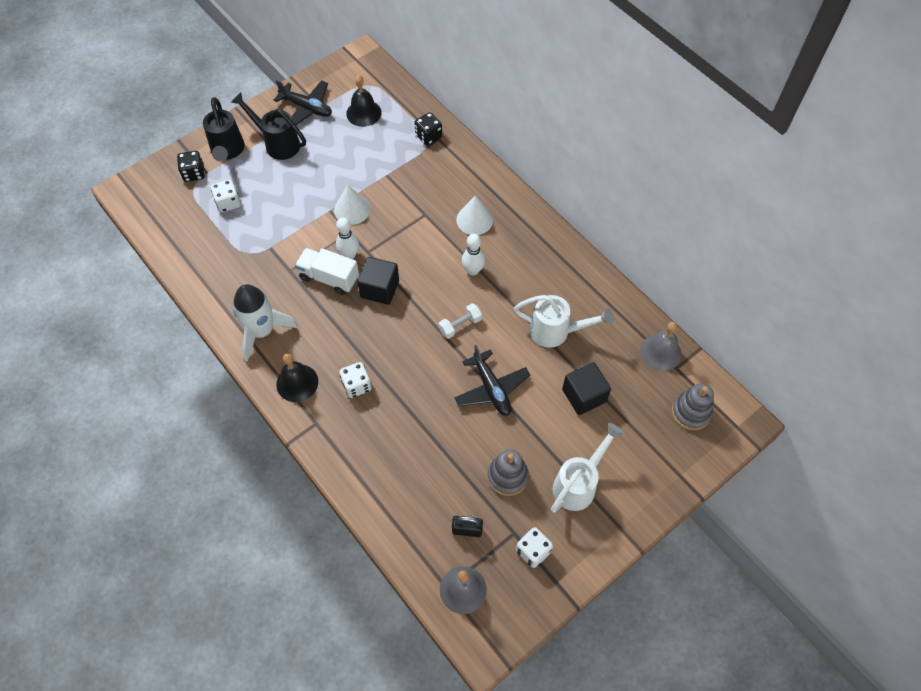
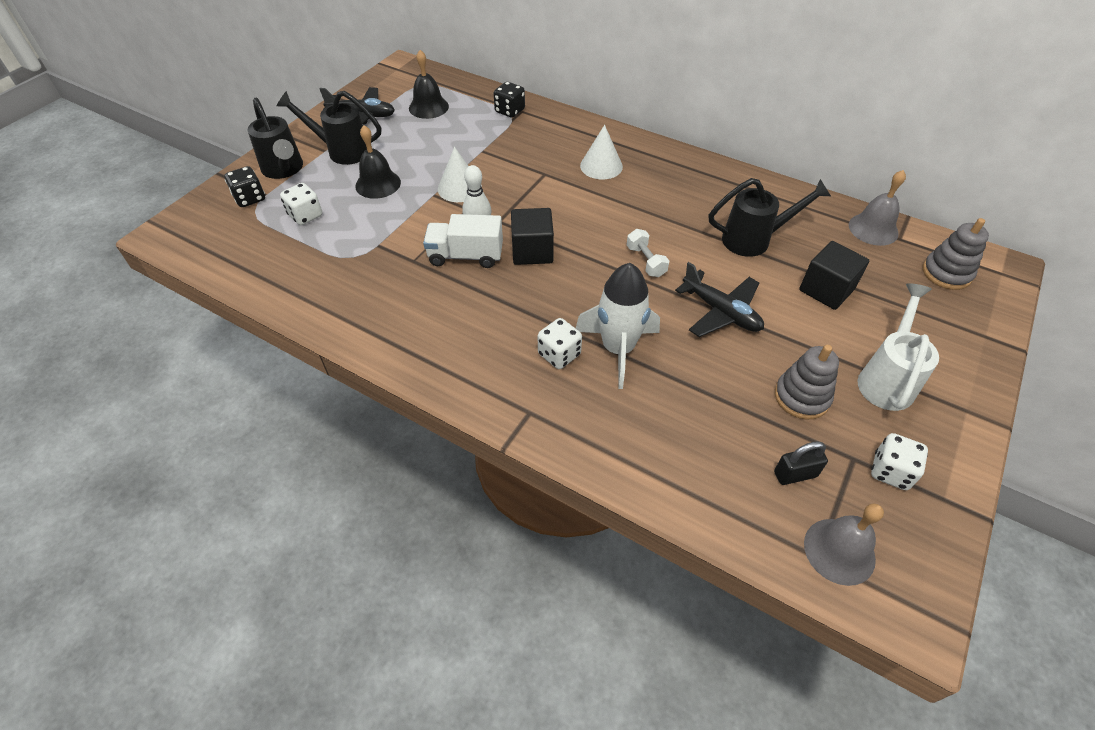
camera: 20 degrees left, 10 degrees down
white rocket [233,284,298,362] -> white rocket moved to [576,263,660,389]
black bell [276,354,318,402] -> black bell moved to [355,125,401,199]
white dumbbell [439,303,482,339] -> white dumbbell turned 60 degrees counterclockwise [627,229,669,277]
white bowling pin [462,234,485,276] -> none
white watering can [514,295,614,348] -> black watering can [709,178,831,257]

